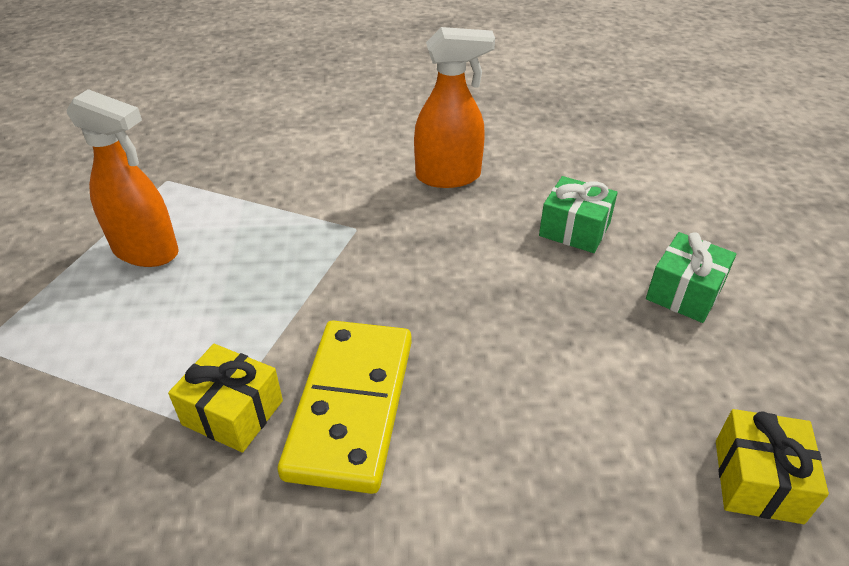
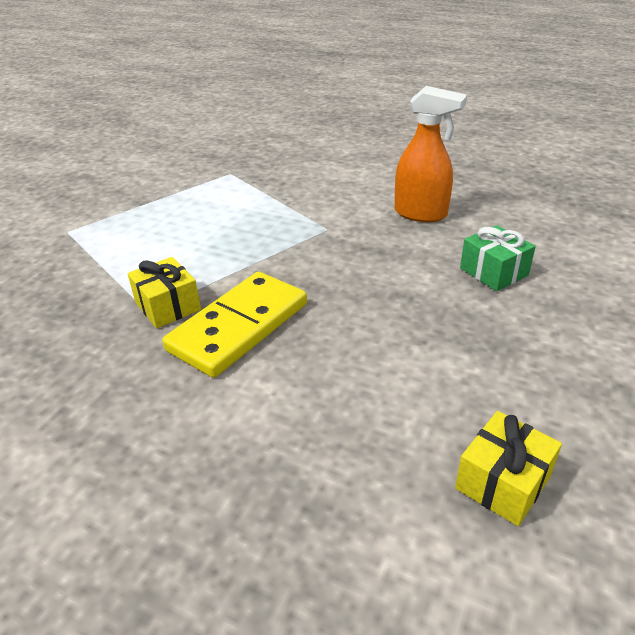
camera: 30 degrees right, 5 degrees down
orange spray bottle [66,89,179,267] -> none
green gift [646,232,736,323] -> none

